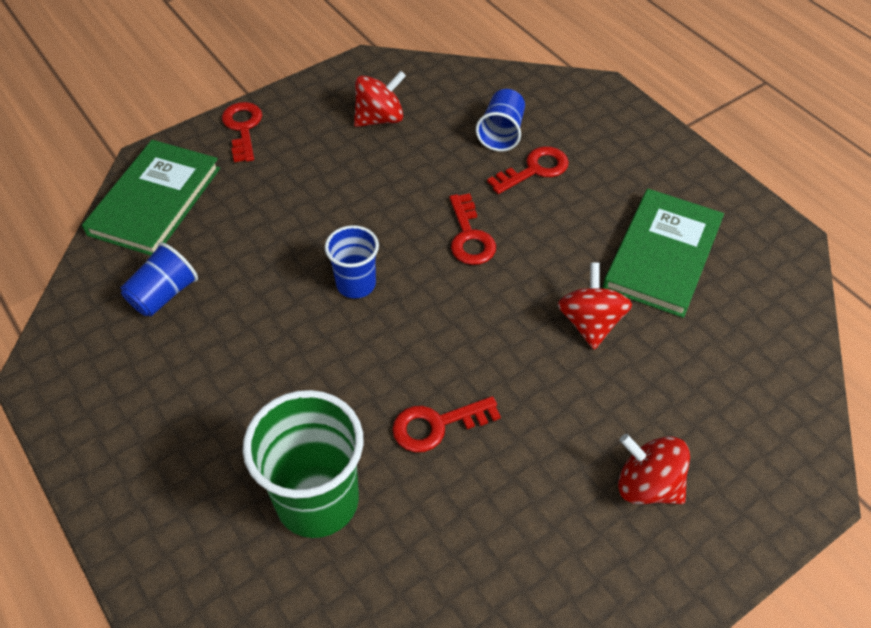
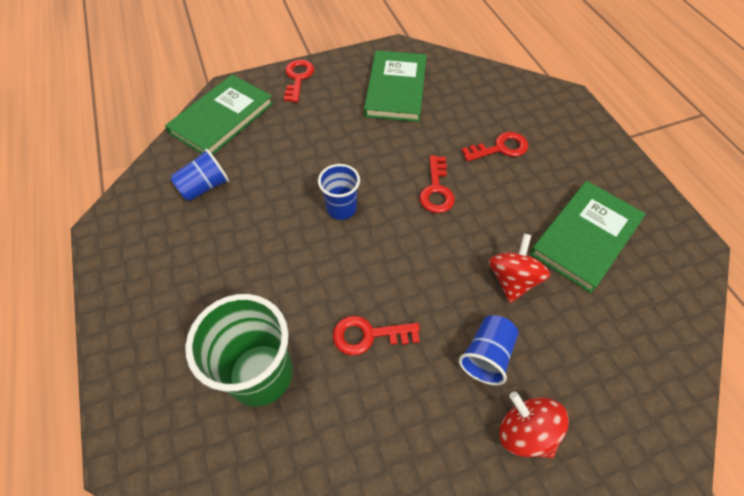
camera: 15 degrees right, 5 degrees up
red spinning top [354,71,406,127] -> green book [364,50,427,122]
blue cup [476,89,525,152] -> blue cup moved to [459,315,519,385]

